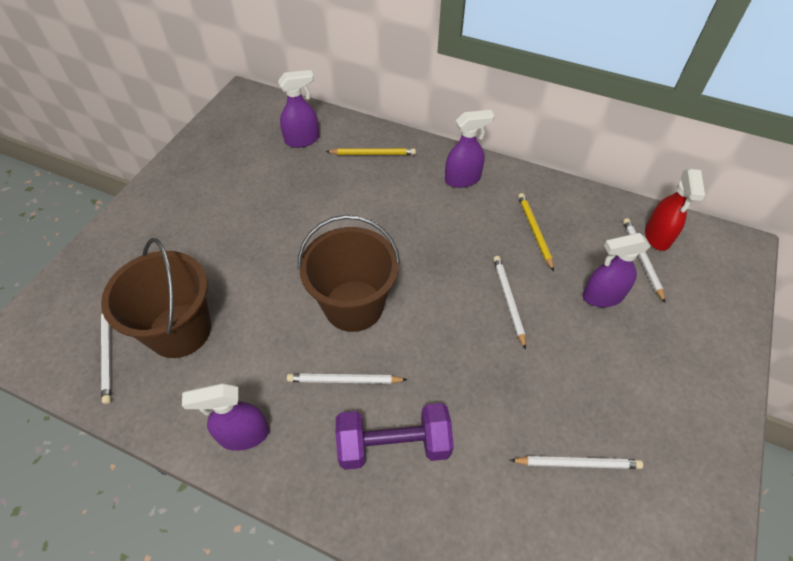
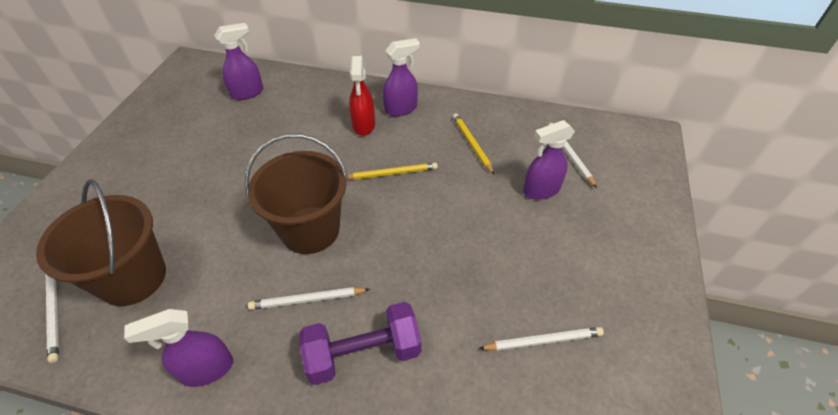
camera: 10 degrees left, 5 degrees down
yellow pencil [326,148,416,155] -> yellow pencil moved to [347,163,438,180]
white pencil [493,256,526,349] -> none
red spray bottle [645,169,705,251] -> red spray bottle moved to [349,56,375,136]

